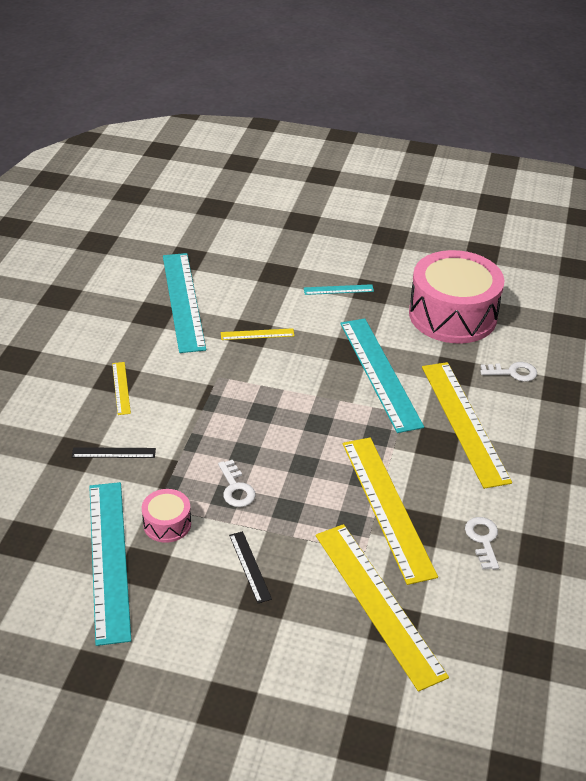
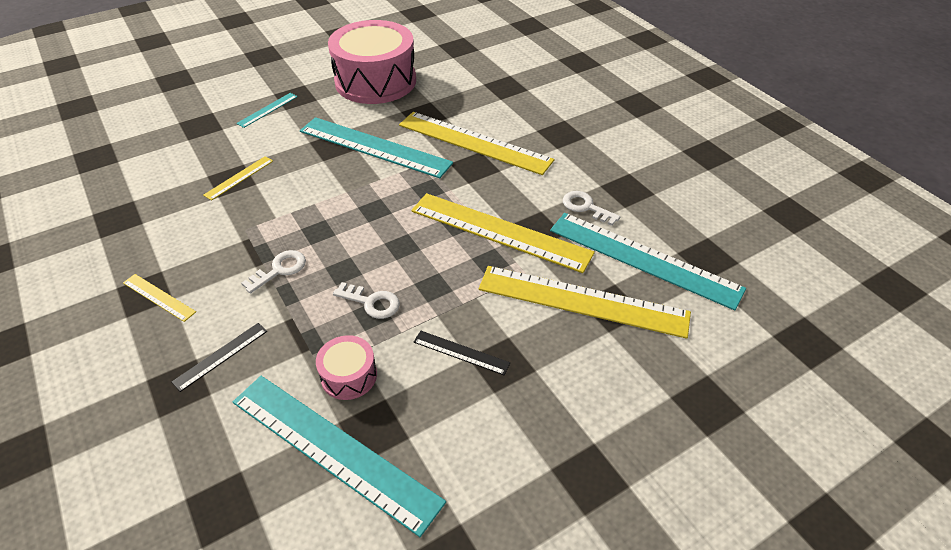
camera: 45 degrees left, 5 degrees up
turquoise ruler [163,253,206,353] -> turquoise ruler moved to [550,213,746,310]
white key [480,362,537,382] -> white key moved to [241,250,306,293]

